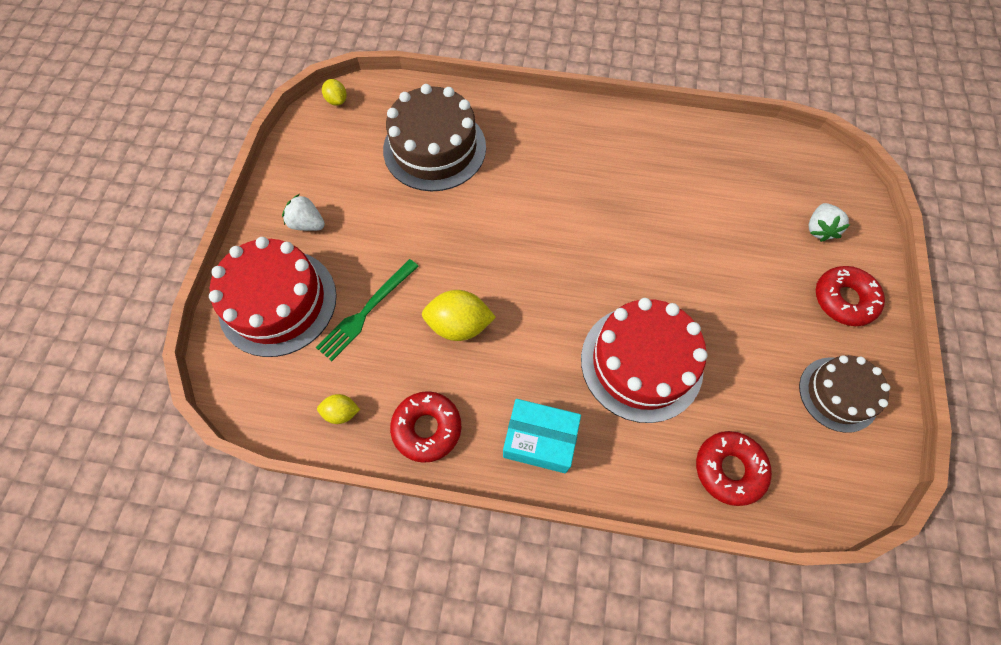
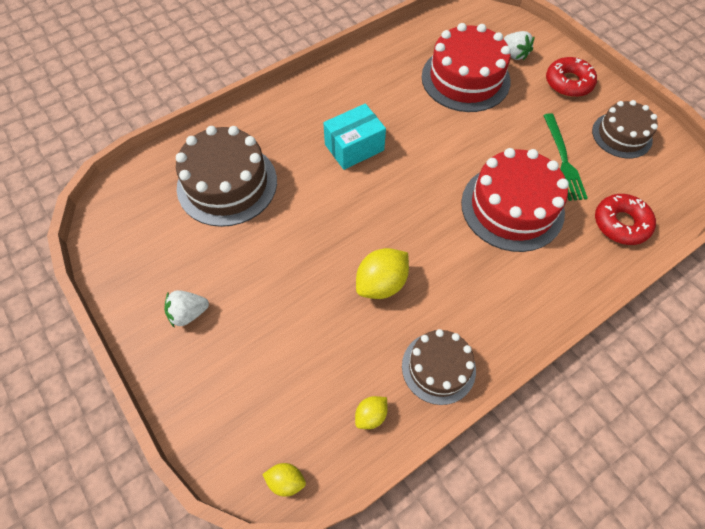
camera: 45 degrees left, 5 degrees down
red cake [209,237,337,357] -> red cake moved to [422,23,511,112]
green fork [316,259,419,361] -> green fork moved to [543,113,588,201]
yellow lemon [322,79,347,106] -> yellow lemon moved to [262,463,306,497]
red donut [390,391,461,463] -> brown cake [402,329,476,405]
turquoise box [503,399,581,473] -> turquoise box moved to [323,103,386,170]

